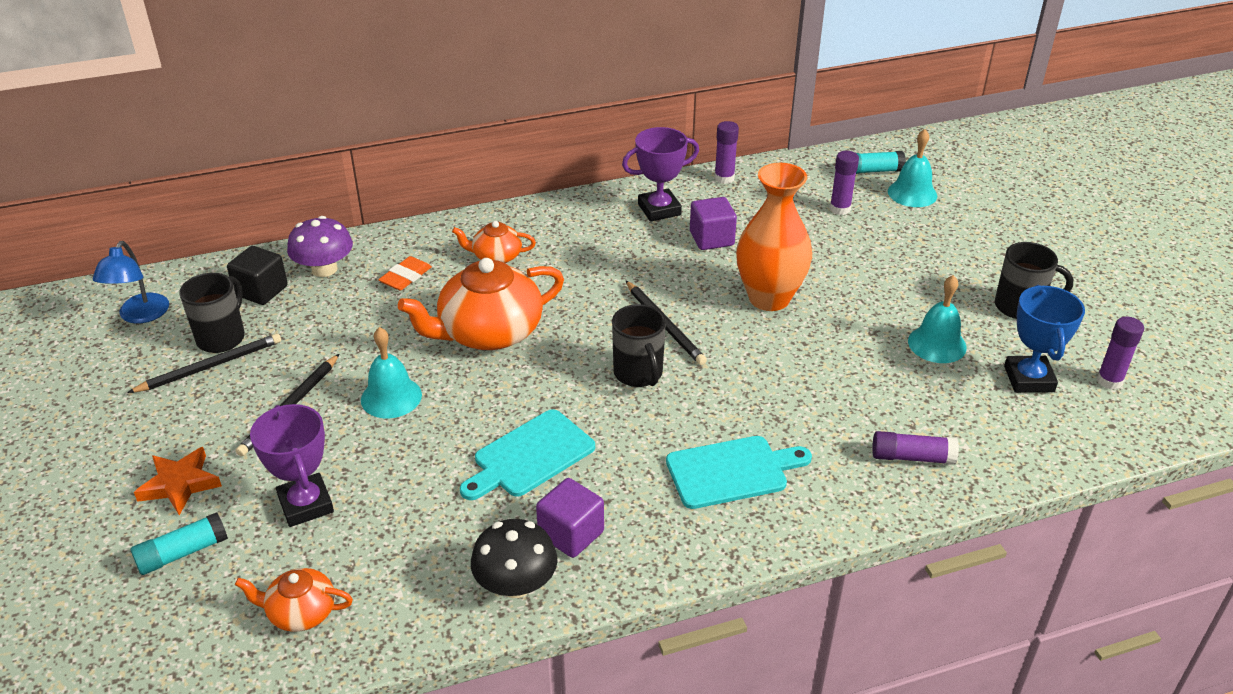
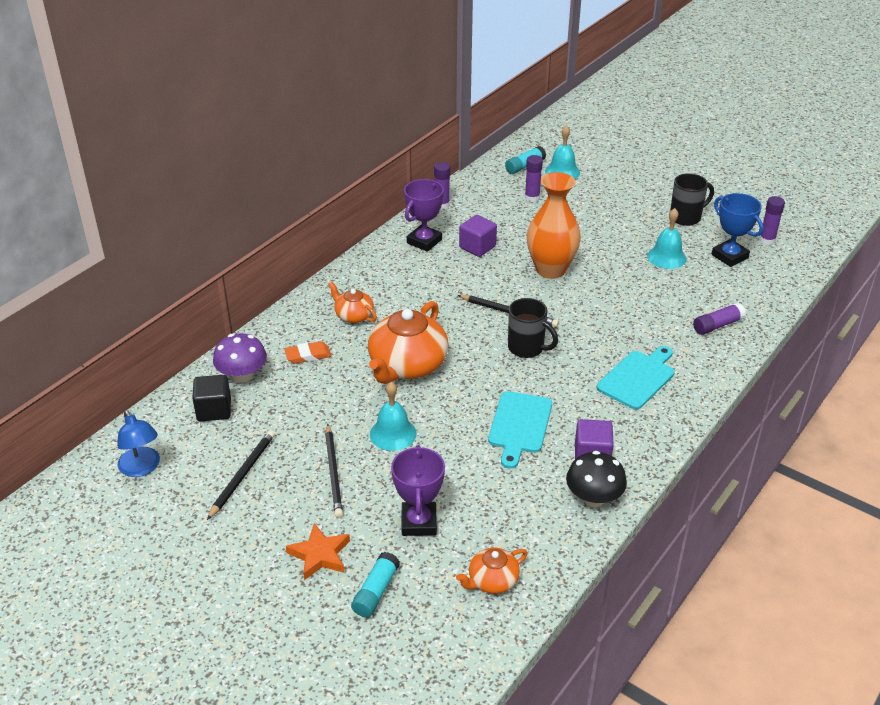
camera: 35 degrees left, 0 degrees up
black mug [179,273,245,353] -> none
purple trophy [250,404,334,527] -> purple trophy turned 60 degrees clockwise [391,445,445,536]
orange eraser [378,256,432,291] -> orange eraser turned 75 degrees clockwise [284,341,331,364]
orange teapot [452,221,536,263] -> orange teapot turned 75 degrees clockwise [328,281,377,323]

